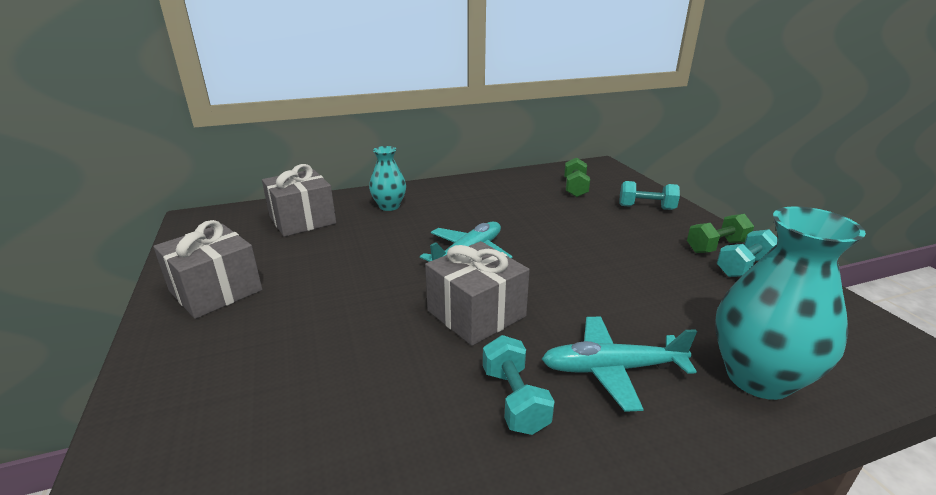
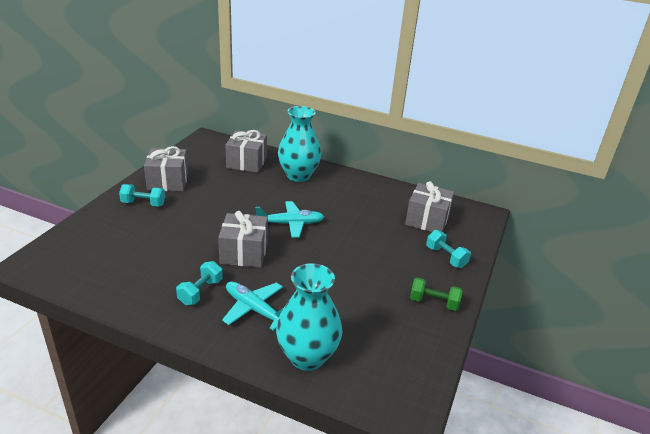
camera: 40 degrees right, 5 degrees up
turquoise vase [369,146,406,211] -> turquoise vase [278,106,321,182], size x1.72
green dumbbell [564,157,590,197] -> grey gift [405,181,454,232]
turquoise dumbbell [717,229,778,277] -> turquoise dumbbell moved to [119,184,165,206]

